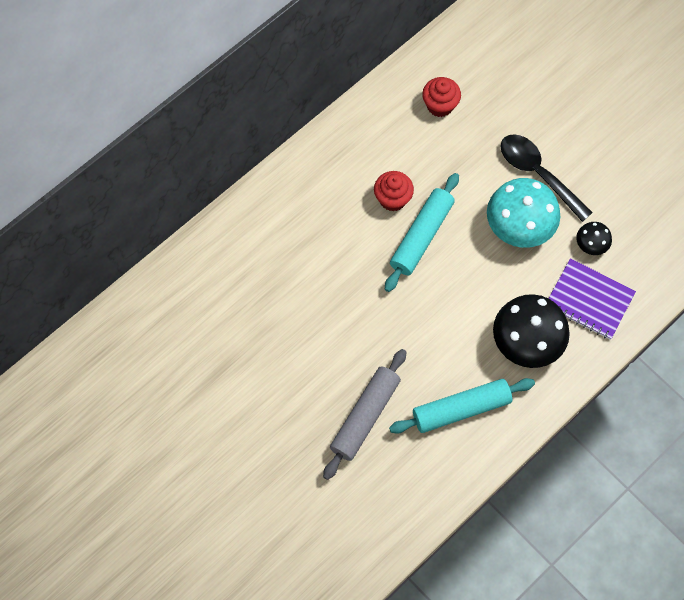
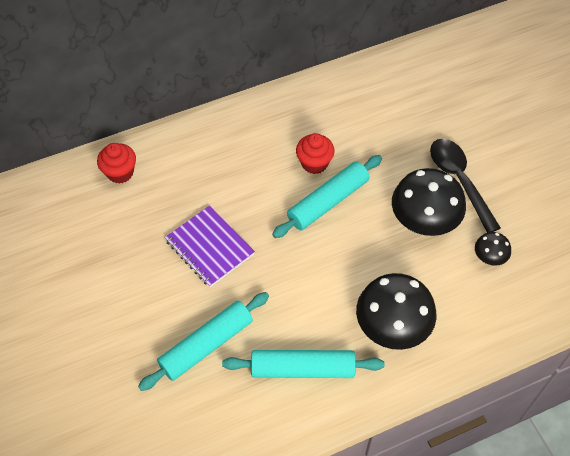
camera: 20 degrees right, 10 degrees down
grey rolling pin [323,349,406,480] -> turquoise rolling pin [138,292,269,391]
red cupcake [422,77,461,117] -> red cupcake moved to [97,143,136,184]
turquoise mushroom [487,178,560,248] -> black mushroom [392,168,466,236]
purple notebook [549,258,636,340] -> purple notebook moved to [165,205,255,287]

